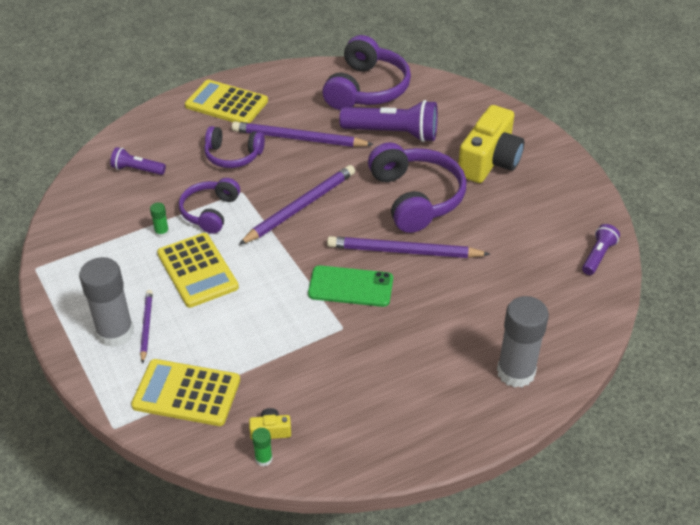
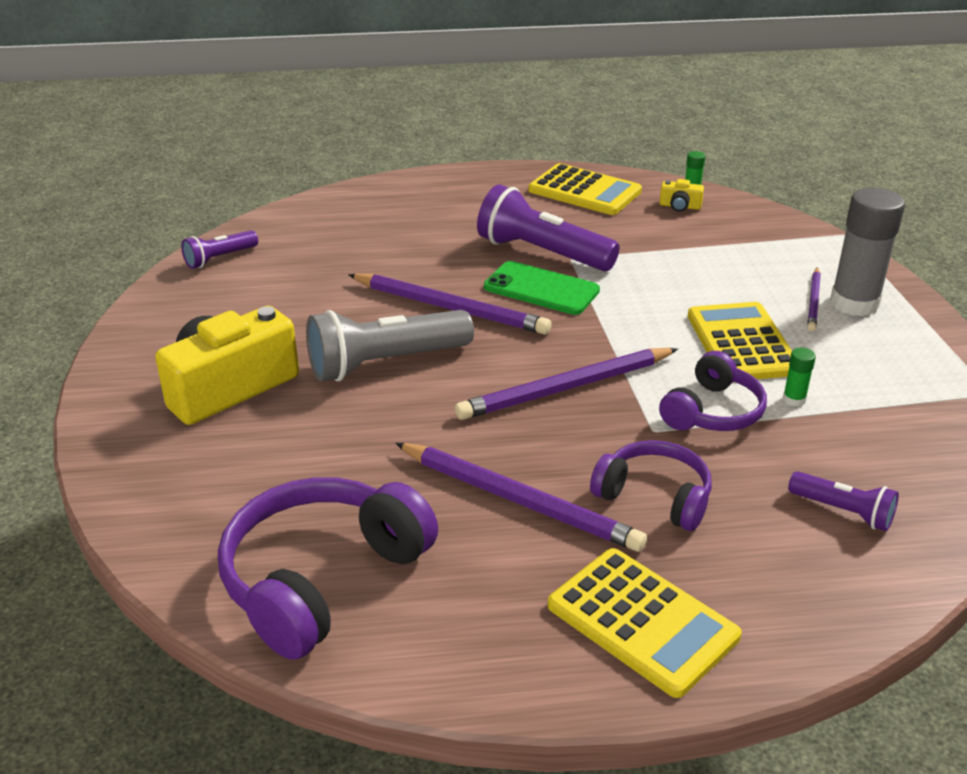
camera: 160 degrees left, 10 degrees down
yellow calculator [131,359,240,426] -> yellow calculator moved to [528,163,642,215]
purple flashlight [339,100,438,142] -> purple flashlight moved to [477,184,620,271]
purple headphones [368,142,466,233] -> grey flashlight [306,310,474,381]
grey glue stick [497,296,549,388] -> none

